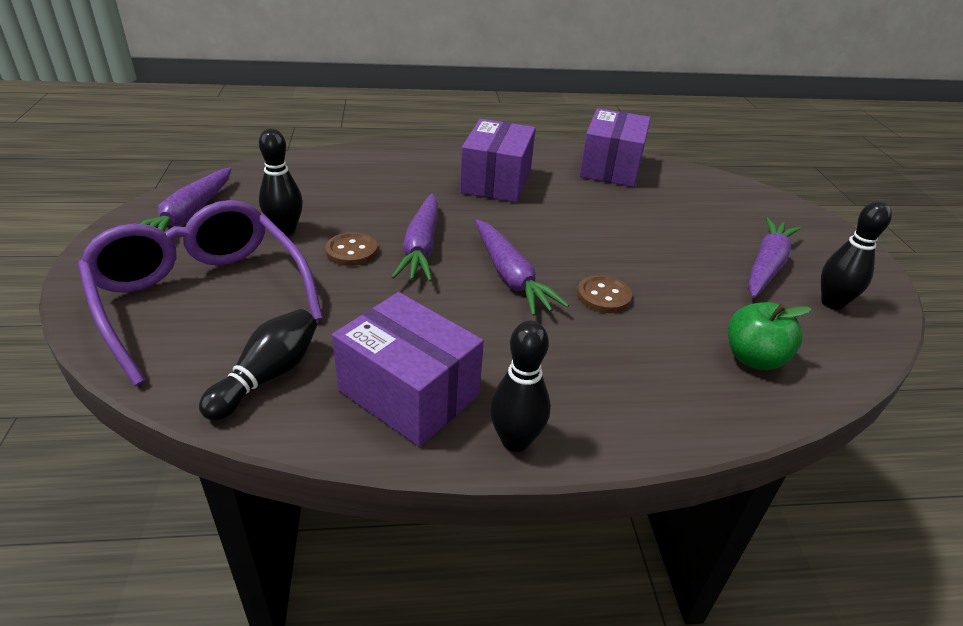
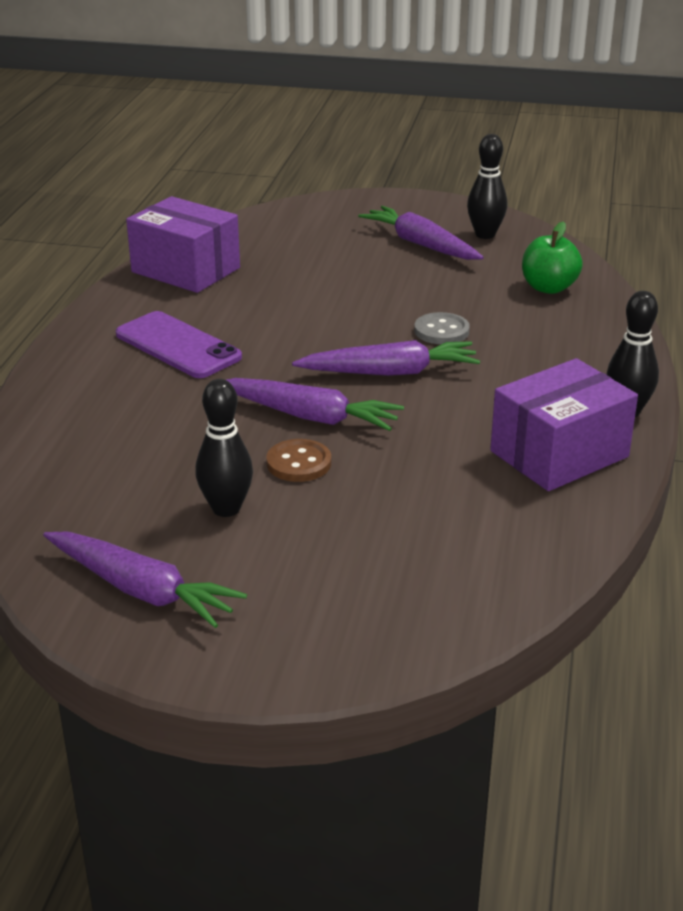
camera: 70 degrees left, 5 degrees down
purple glasses [78,200,323,386] -> none
black bowling pin [199,309,317,421] -> none
purple box [460,119,536,203] -> purple phone [116,311,242,378]
brown button [577,275,632,313] -> grey button [414,312,470,344]

